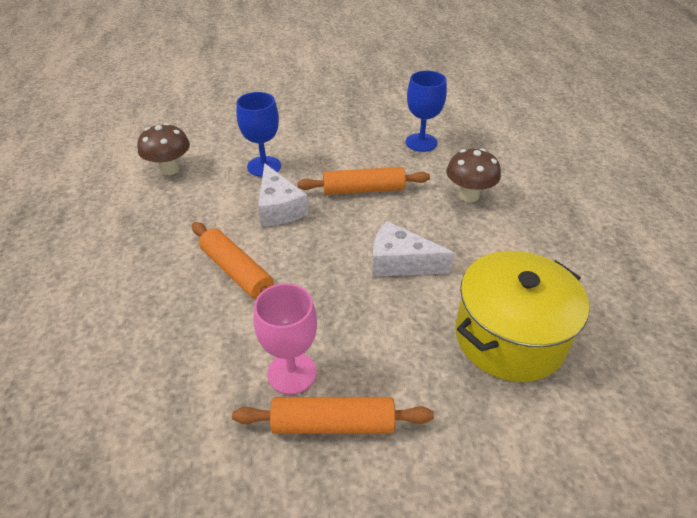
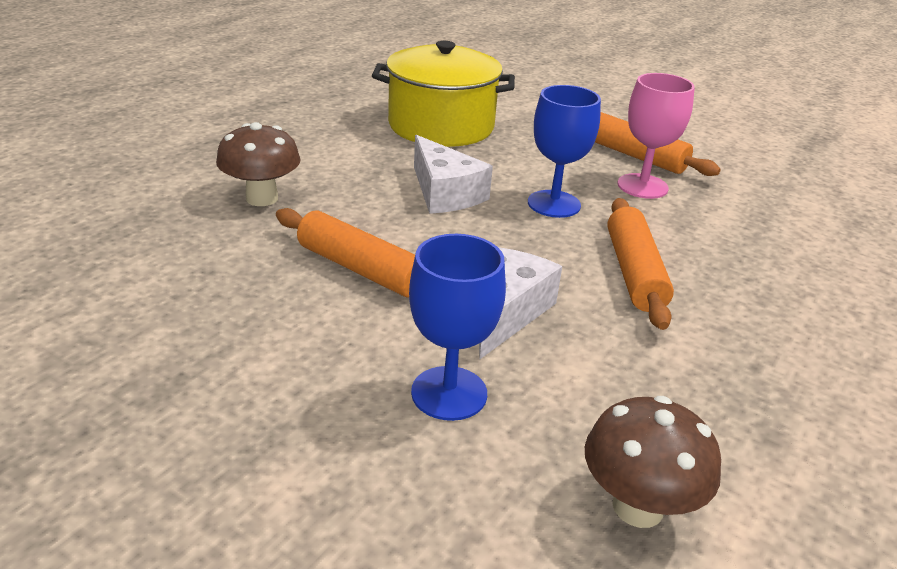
camera: 140 degrees left, 10 degrees down
blue goblet [406,71,447,152] -> blue goblet moved to [528,85,601,218]

